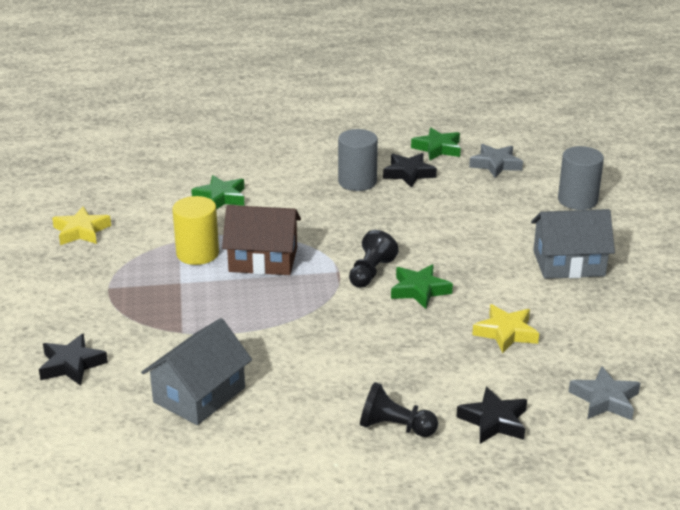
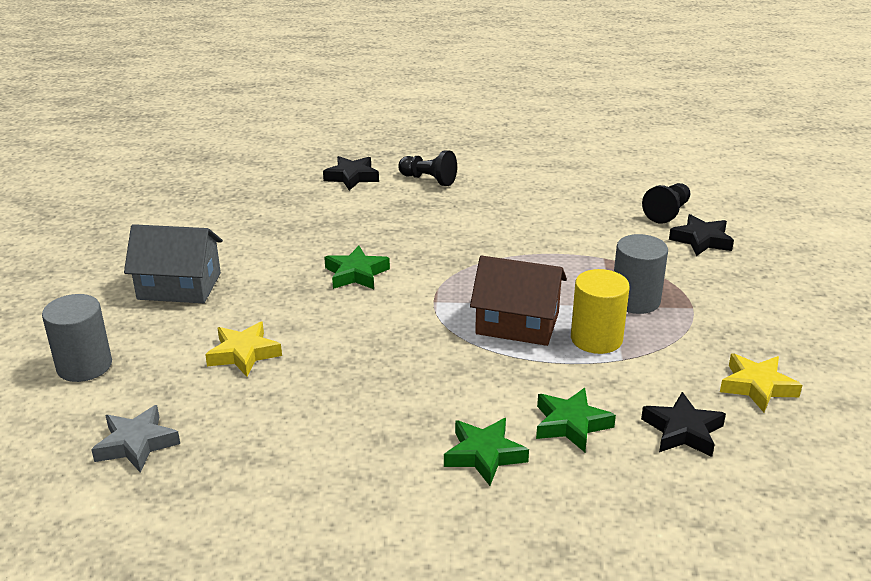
camera: 170 degrees left, 0 degrees up
grey house [141,318,252,425] -> none
grey cylinder [338,129,378,191] -> grey cylinder moved to [614,234,668,314]
black pawn [349,230,399,288] -> black pawn moved to [642,183,690,224]
black star [383,153,437,188] -> black star moved to [641,392,726,457]
green star [411,128,461,160] -> green star moved to [444,418,529,486]
yellow star [472,304,539,353] -> yellow star moved to [205,322,282,377]
grey star [569,366,640,420] -> none

